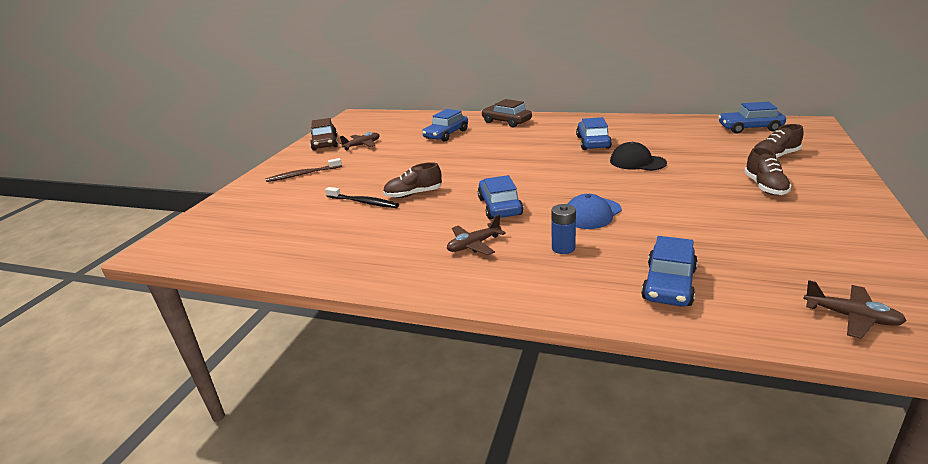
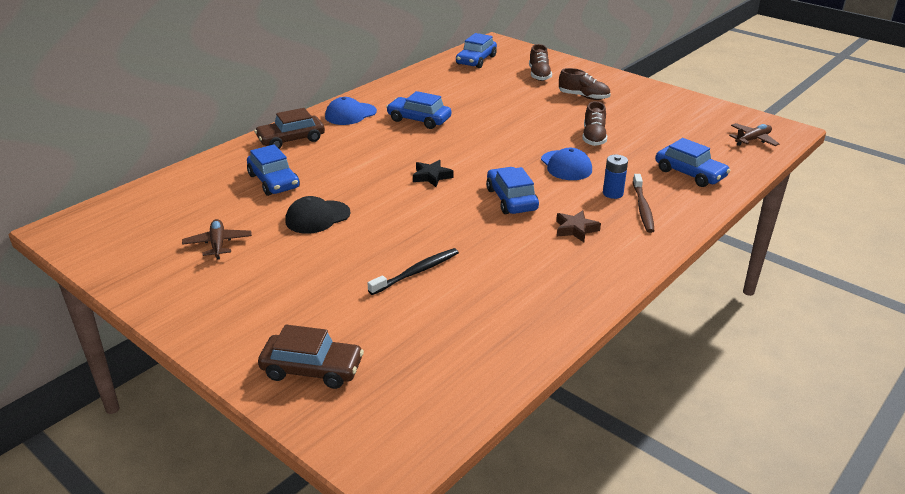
camera: 70 degrees left, 5 degrees up
brown toothbrush [266,158,342,182] -> brown toothbrush moved to [633,174,654,233]
brown car [310,118,338,151] -> brown car moved to [258,325,364,389]
brown shoe [383,162,442,198] -> brown shoe moved to [582,101,607,146]
brown plane [447,215,506,255] -> brown star [556,210,601,242]
blue car [478,175,523,219] -> blue car turned 60 degrees clockwise [486,167,539,214]
black cap [610,142,667,171] -> black cap moved to [285,196,350,234]
none -> blue cap [325,97,377,125]
none -> black star [413,160,453,187]

